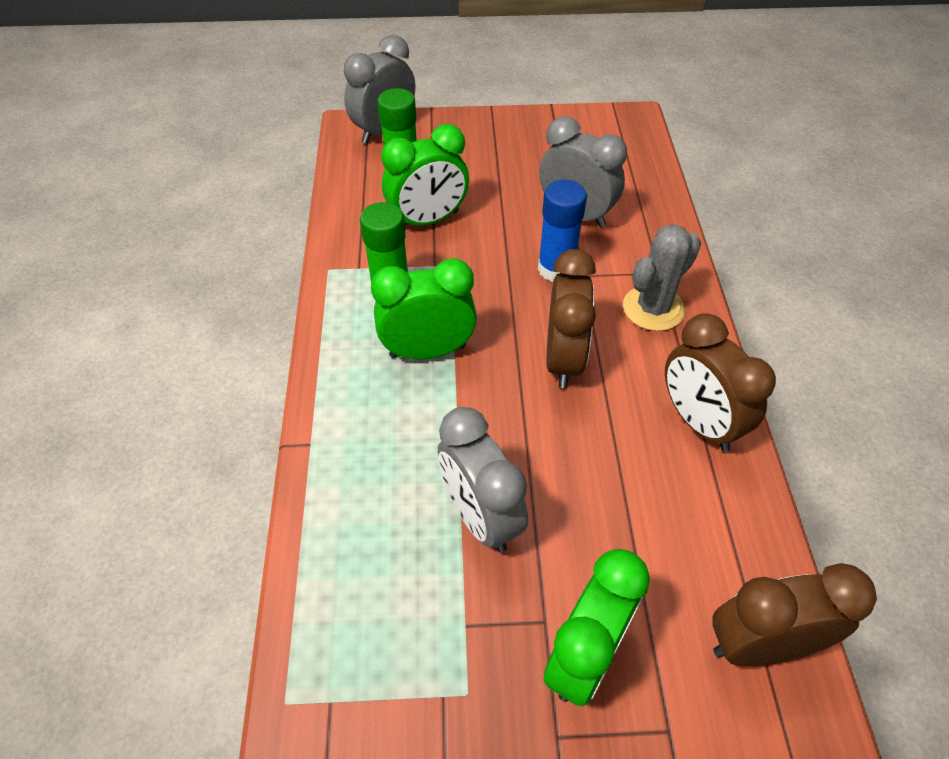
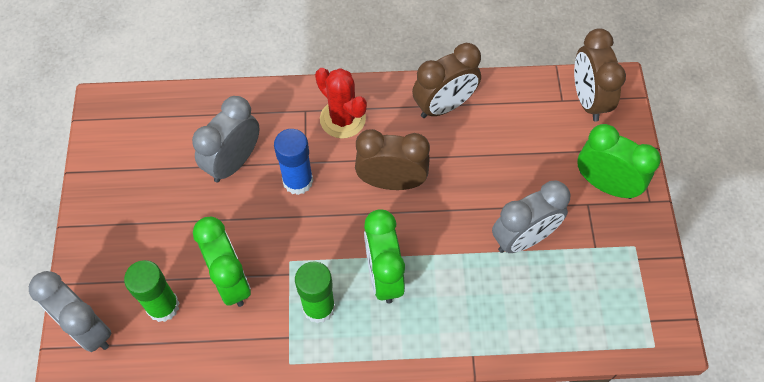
camera: 90 degrees left, 10 degrees up
grey cactus [623,224,701,331] -> red cactus [315,68,367,138]

